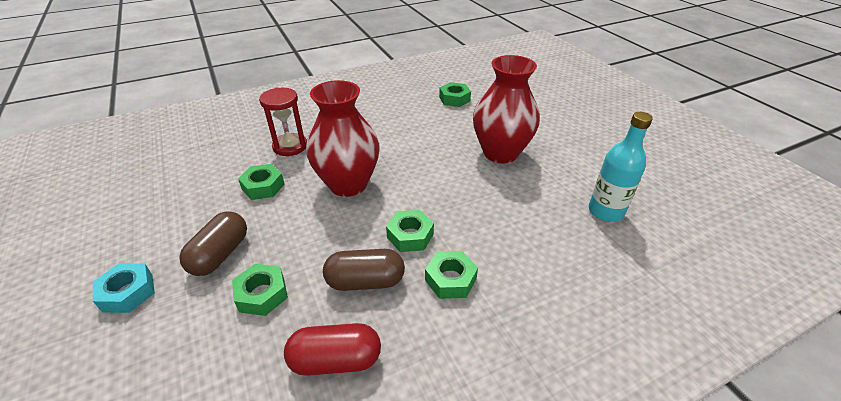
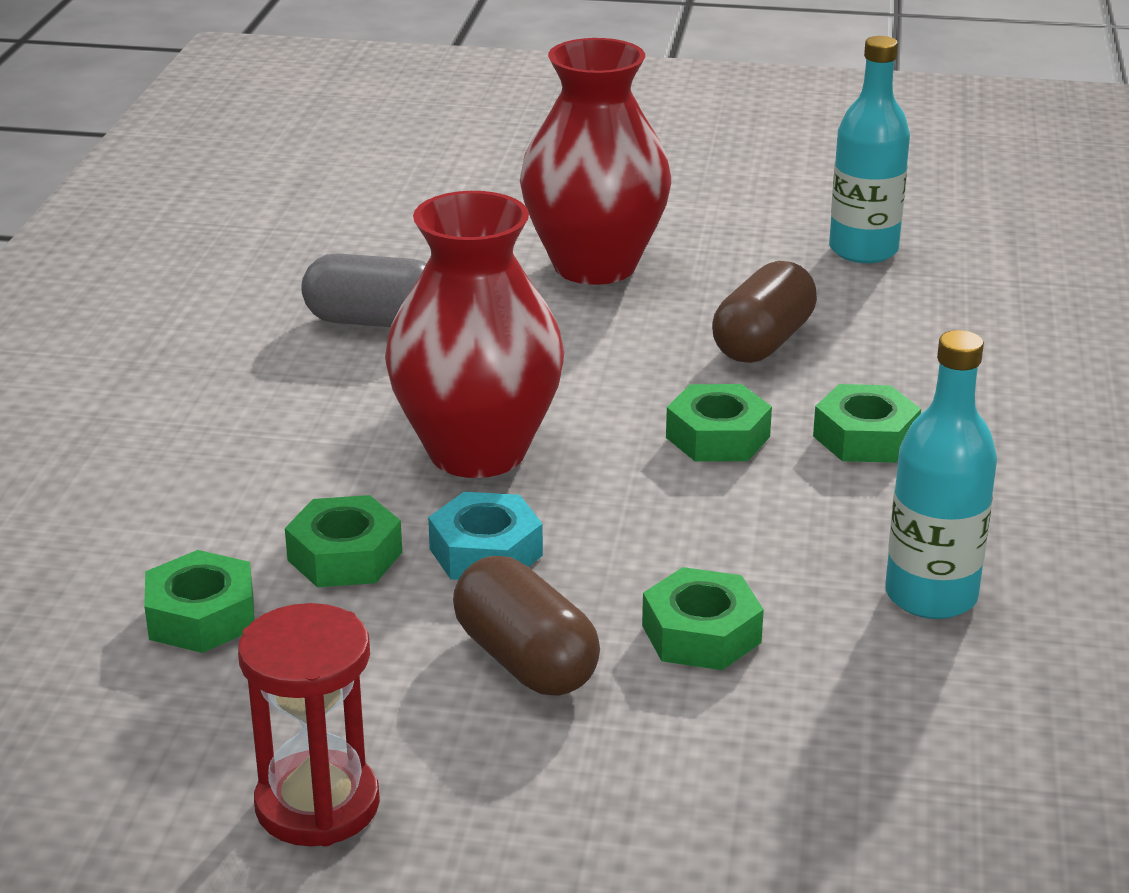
camera: 55 degrees left, 10 degrees down
turquoise nut [93,263,155,313] -> turquoise nut moved to [428,492,543,580]
red hourglass [259,88,307,156] -> red hourglass moved to [238,603,380,846]
red capsule [284,323,381,376] -> turquoise bottle [885,330,997,619]
brown capsule [323,249,405,291] -> brown capsule moved to [712,261,817,363]
green nut [439,82,471,107] -> green nut moved to [144,550,255,653]
none -> grey capsule [301,253,427,327]

